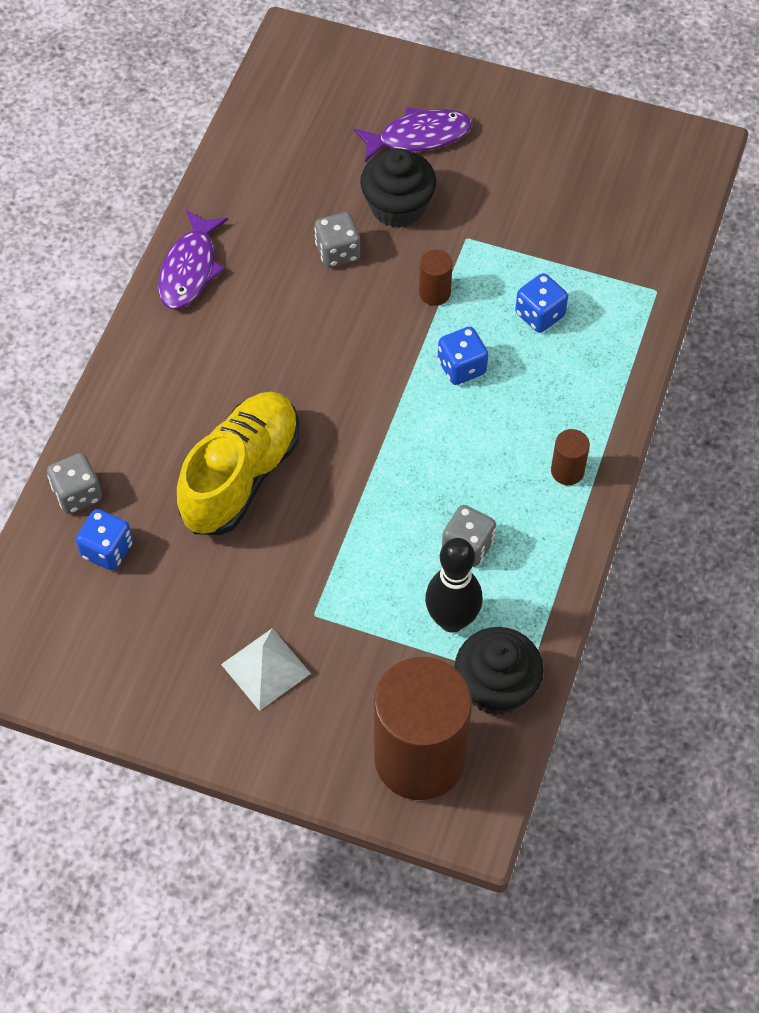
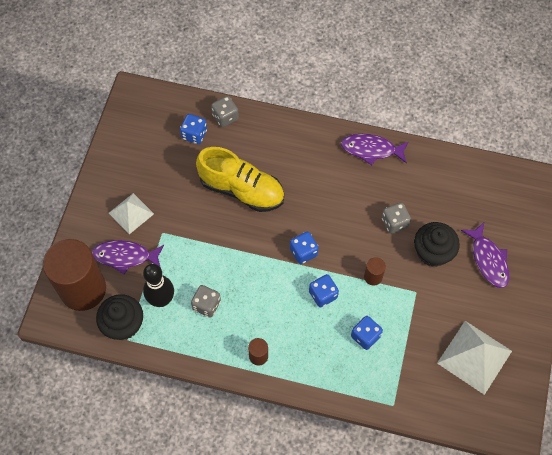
camera: 85 degrees right, 5 degrees up
none -> purple fish [92,240,164,275]
none -> blue dice [290,232,319,264]
none -> white pyramid [437,321,512,395]

